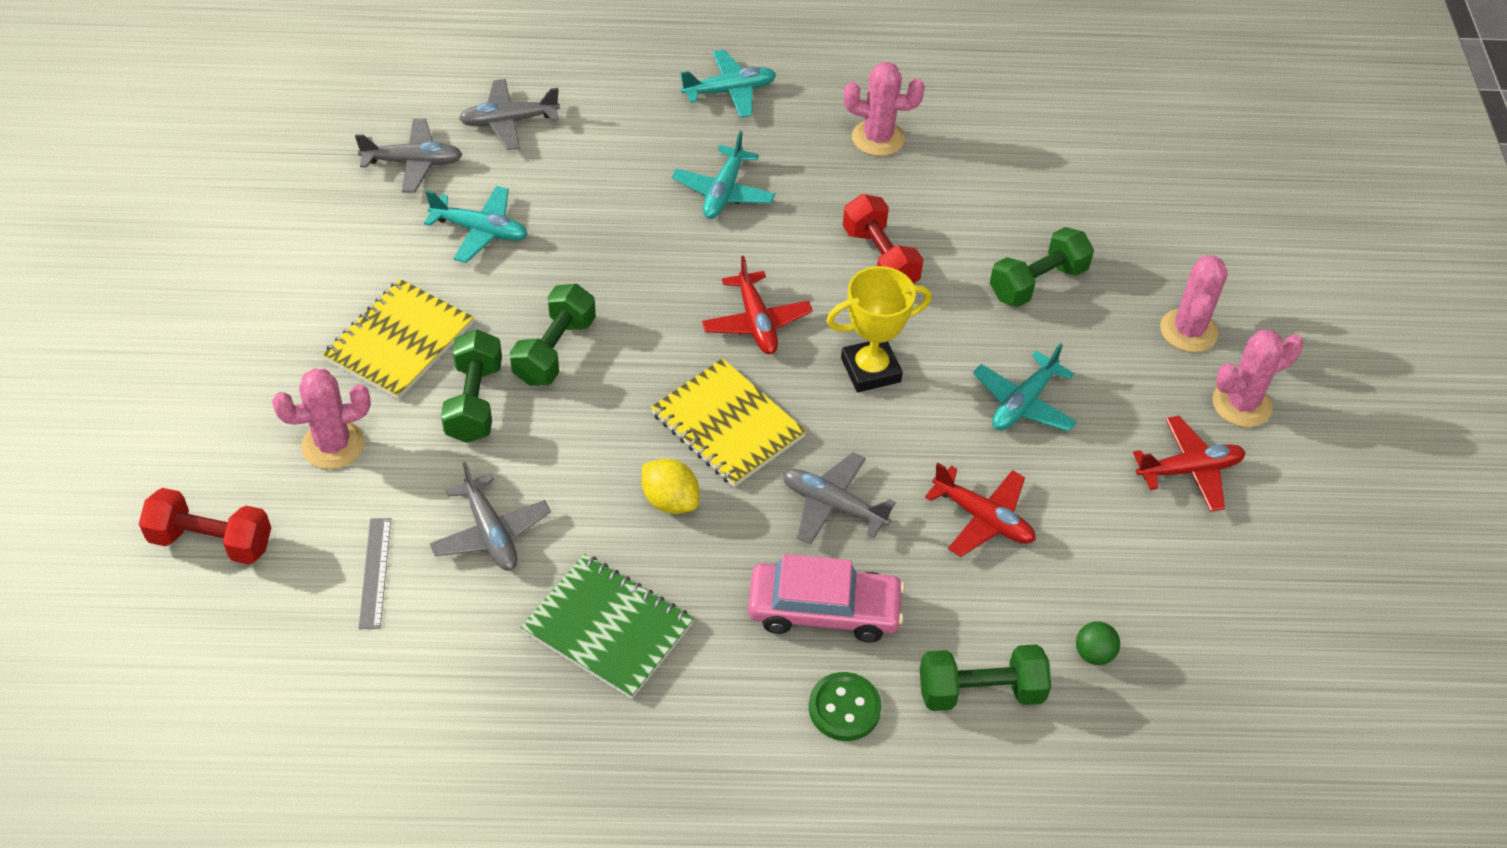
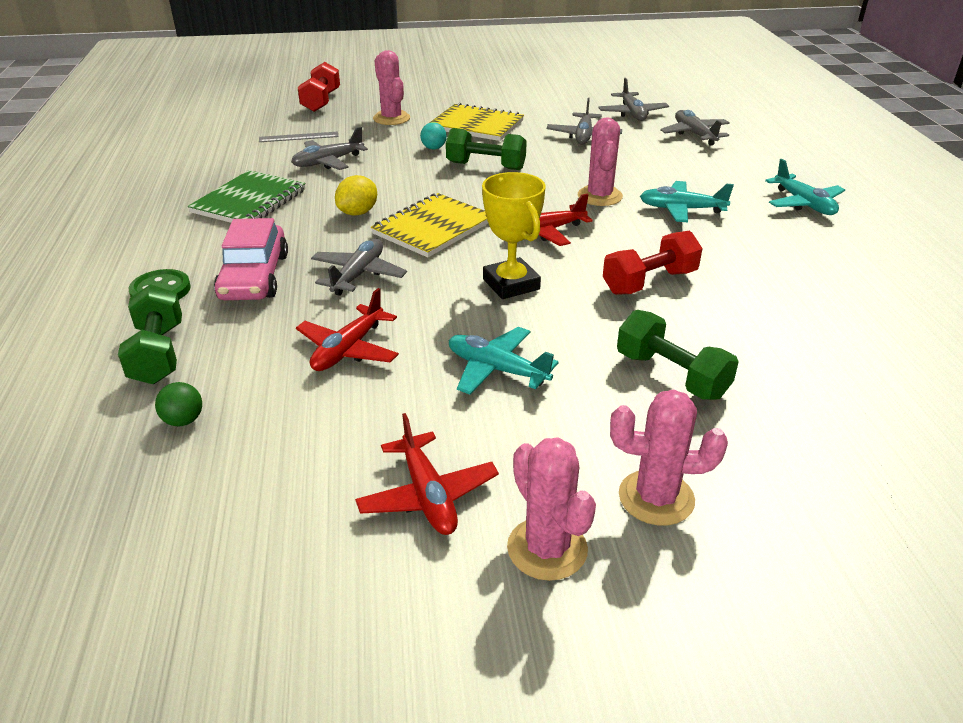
camera: 85 degrees right, 15 degrees down
turquoise plane [424,186,528,263] -> grey plane [547,98,622,145]
green dumbbell [441,330,502,443] -> turquoise ball [420,122,447,149]
pink cactus [844,62,925,156] -> pink cactus moved to [578,117,623,206]

